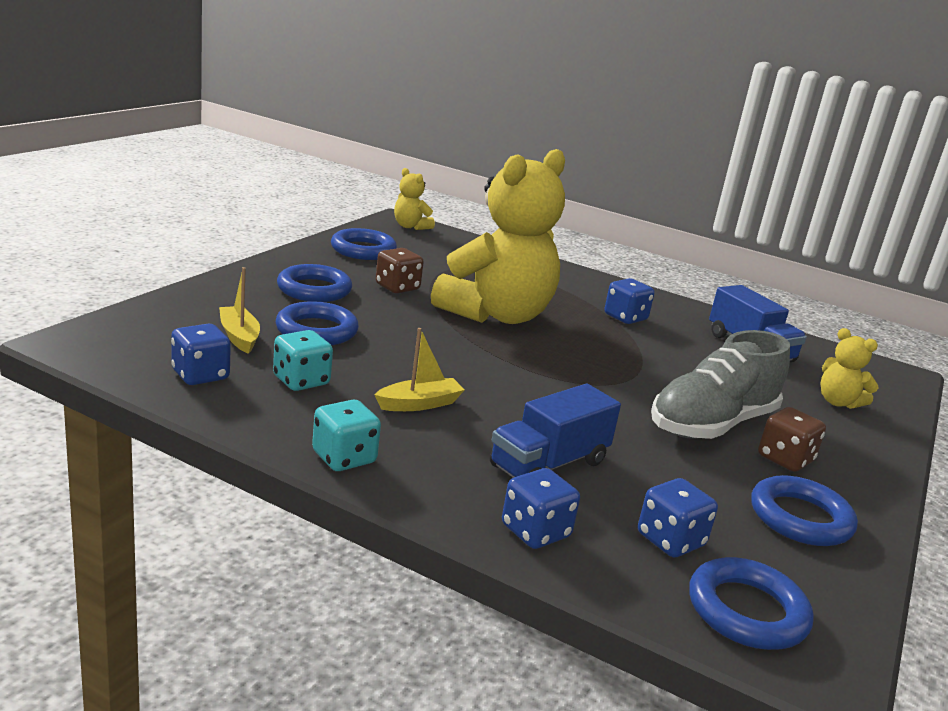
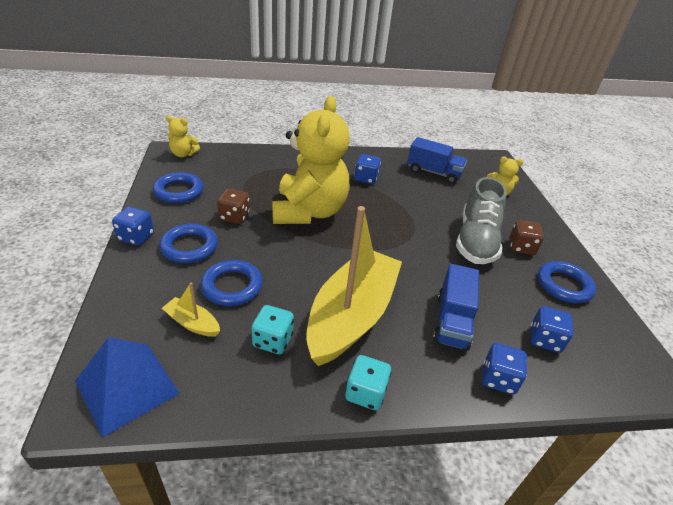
camera: 35 degrees left, 15 degrees up
blue dice [171,324,231,385] -> blue dice moved to [112,207,154,246]
yellow boat [375,328,465,411] -> yellow boat [306,206,402,366], size x2.48
blue ring [689,557,814,650] -> none
none -> blue pyramid [75,337,180,438]

